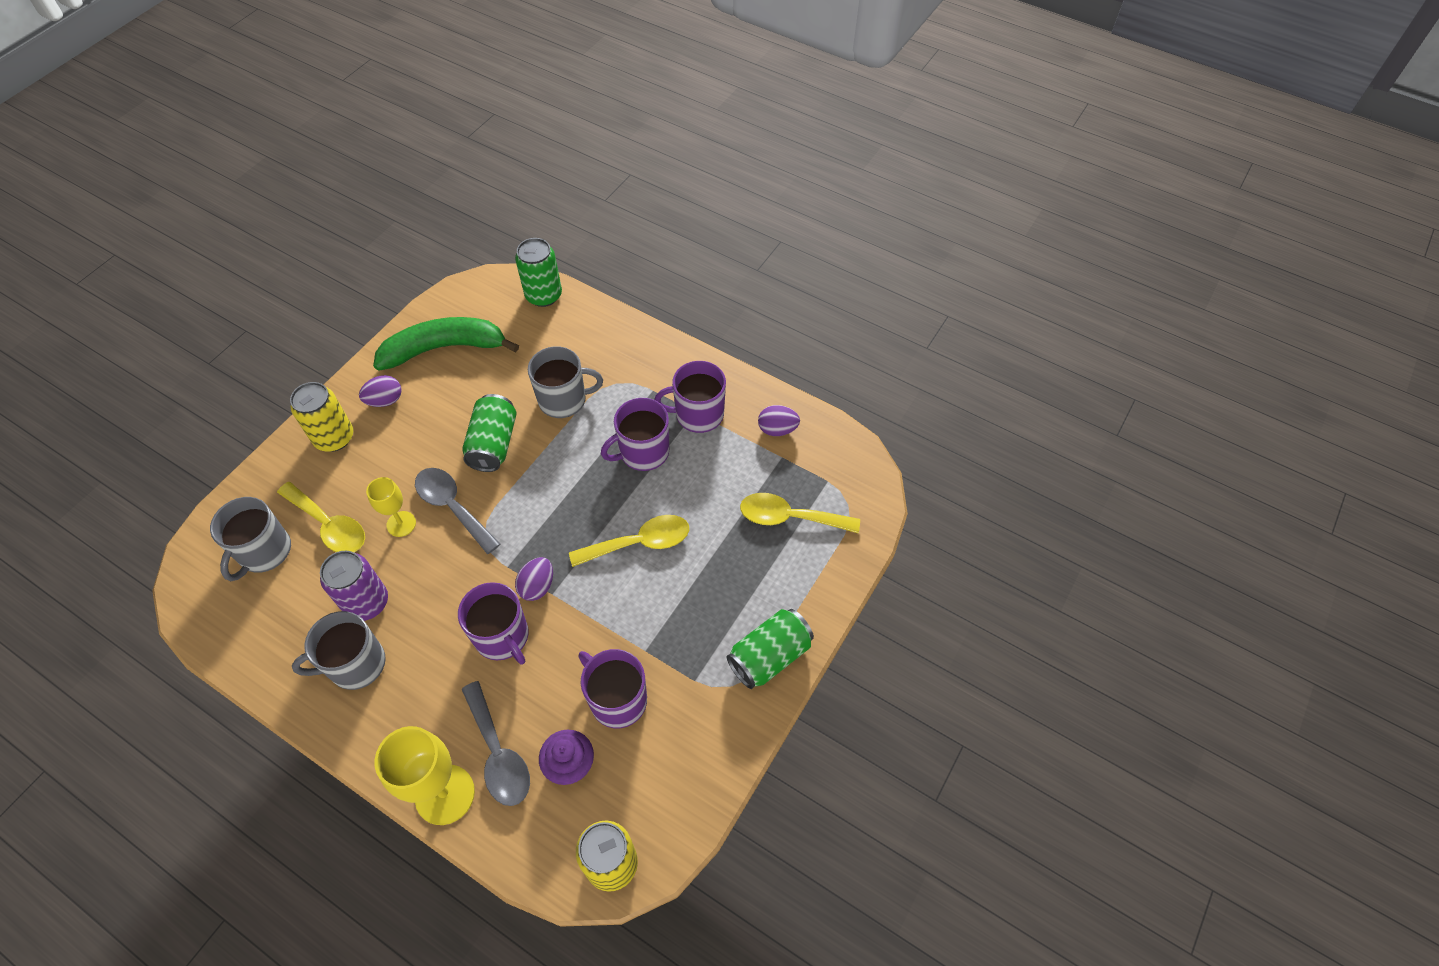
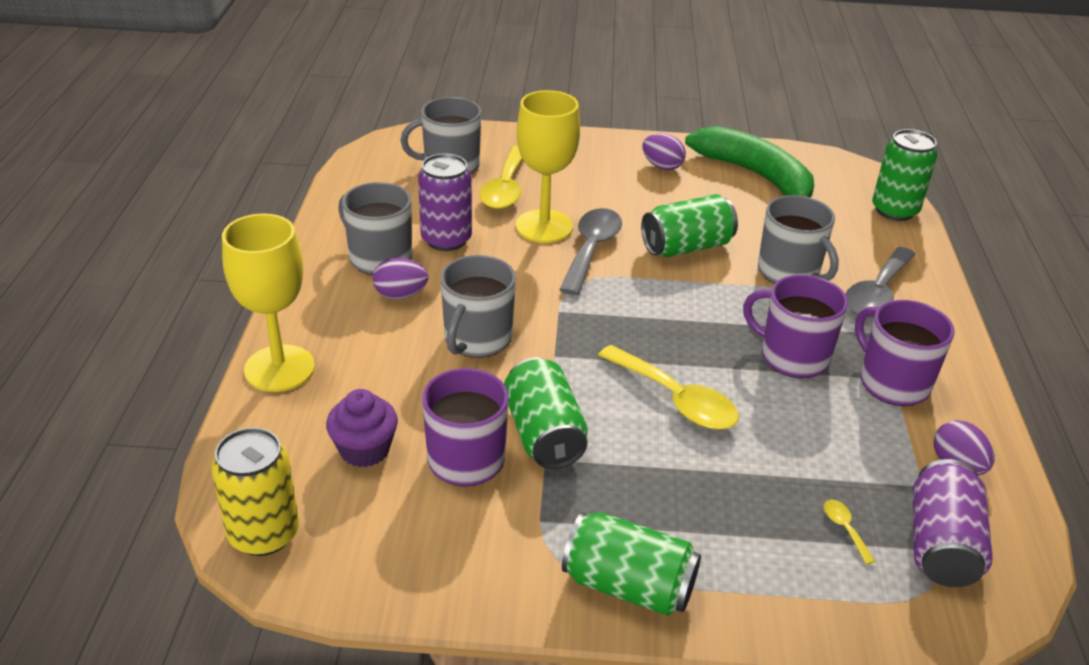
camera: 60 degrees right, 20 degrees down
yellow can [290,382,353,452] -> none
yellow goblet [366,477,416,537] -> yellow goblet [516,90,580,243], size x1.74
purple mug [458,582,529,664] -> grey mug [440,255,516,358]
grey spoon [462,681,530,806] -> grey spoon moved to [846,247,916,317]
purple egg [515,557,553,601] -> purple egg moved to [373,258,429,299]
yellow spoon [740,493,860,533] -> yellow spoon [824,499,876,564], size x0.43
none -> green can [504,357,588,469]
none -> purple can [913,459,993,587]

